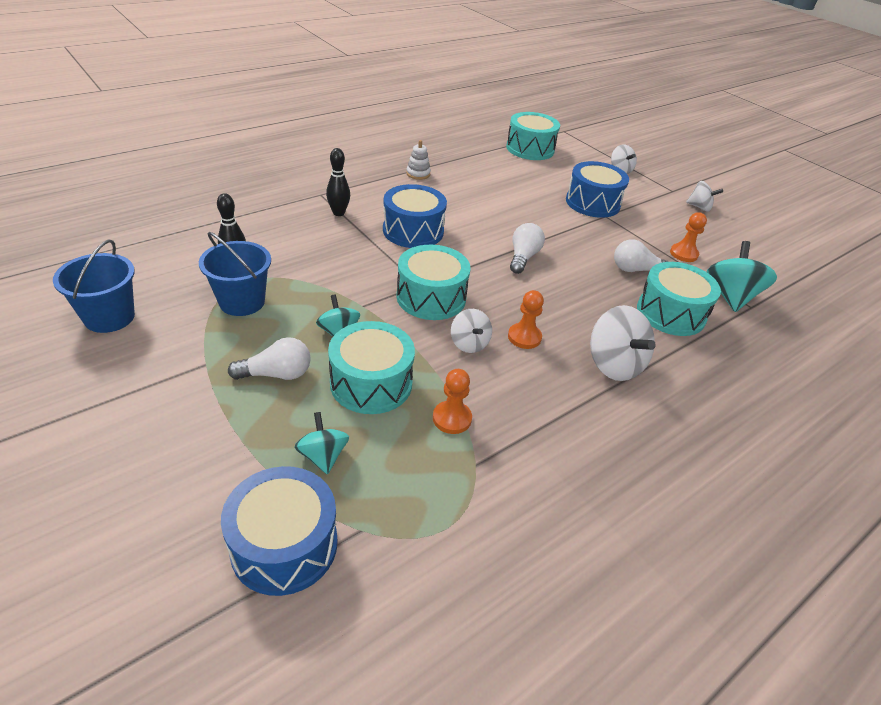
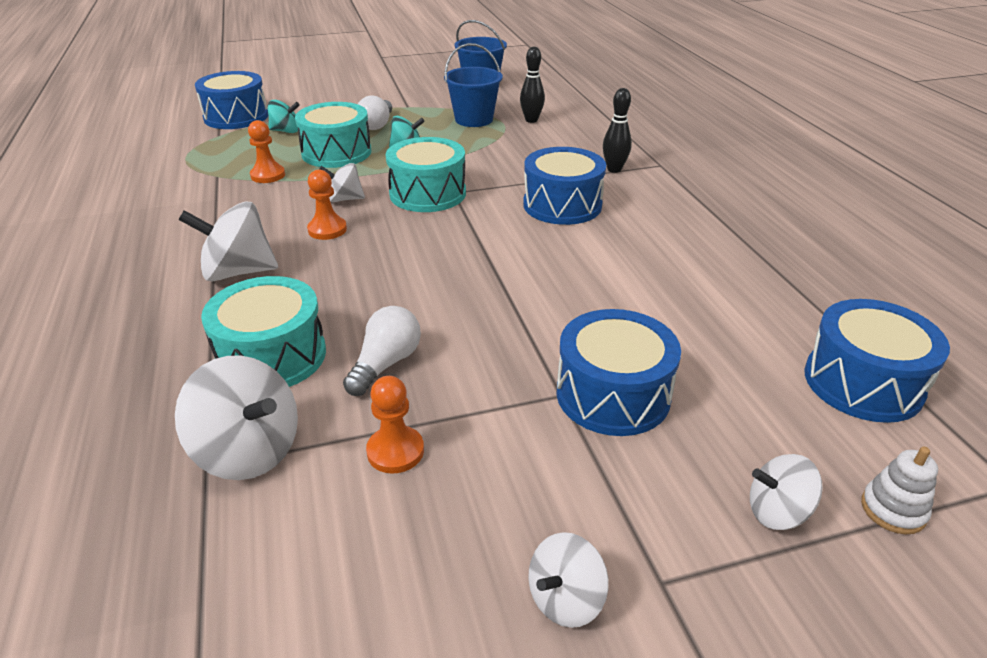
camera: 115 degrees right, 5 degrees down
white stacking toy [406,140,431,180] -> white stacking toy moved to [861,447,938,534]
turquoise drum [506,112,560,160] -> blue drum [804,299,950,423]
white light bulb [510,223,545,274] -> none
turquoise spinning top [706,241,777,312] -> white spinning top [175,356,298,480]

